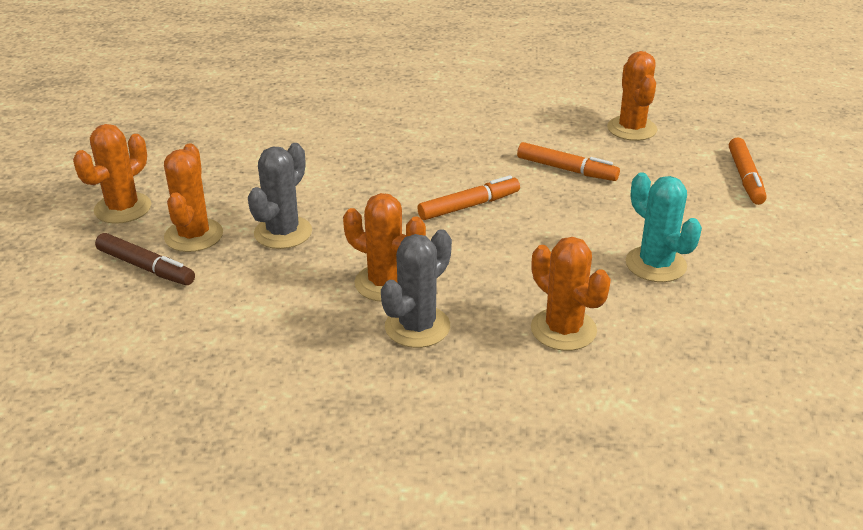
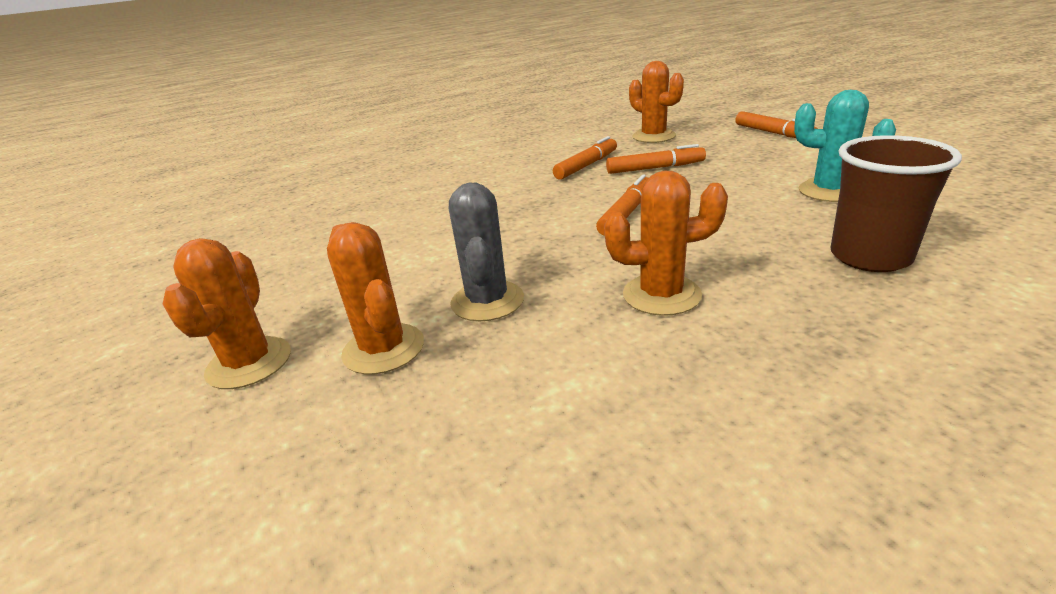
camera: 30 degrees left, 5 degrees down
brown marker [95,233,195,285] -> none
grey cactus [381,229,452,348] -> none
orange cactus [531,237,611,351] -> brown cup [831,135,962,272]
none -> orange marker [553,136,617,179]

